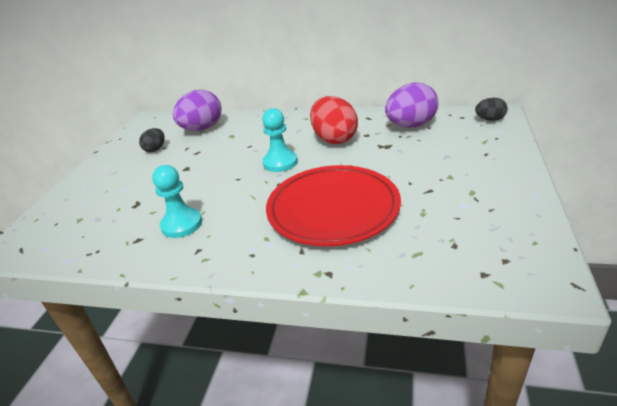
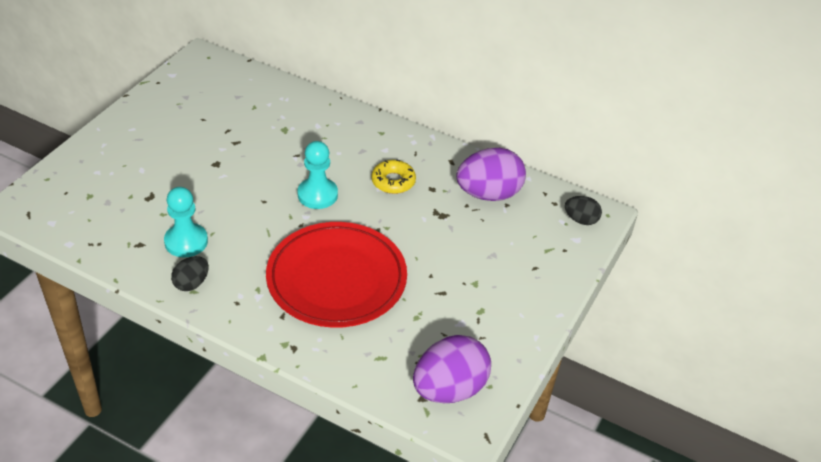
camera: 10 degrees right, 10 degrees up
black egg [139,128,165,152] -> black egg moved to [171,256,209,291]
purple egg [173,90,221,131] -> purple egg moved to [413,335,491,403]
red egg [310,96,358,144] -> yellow donut [372,159,416,194]

